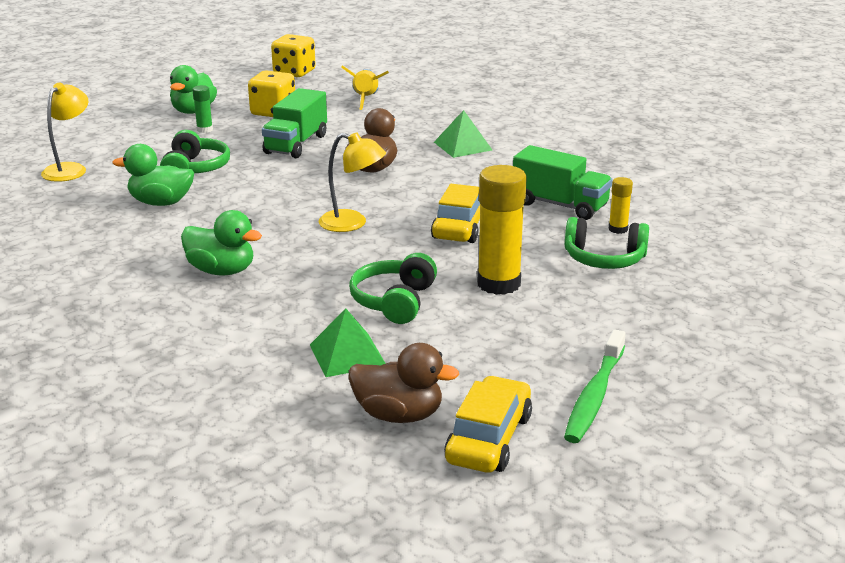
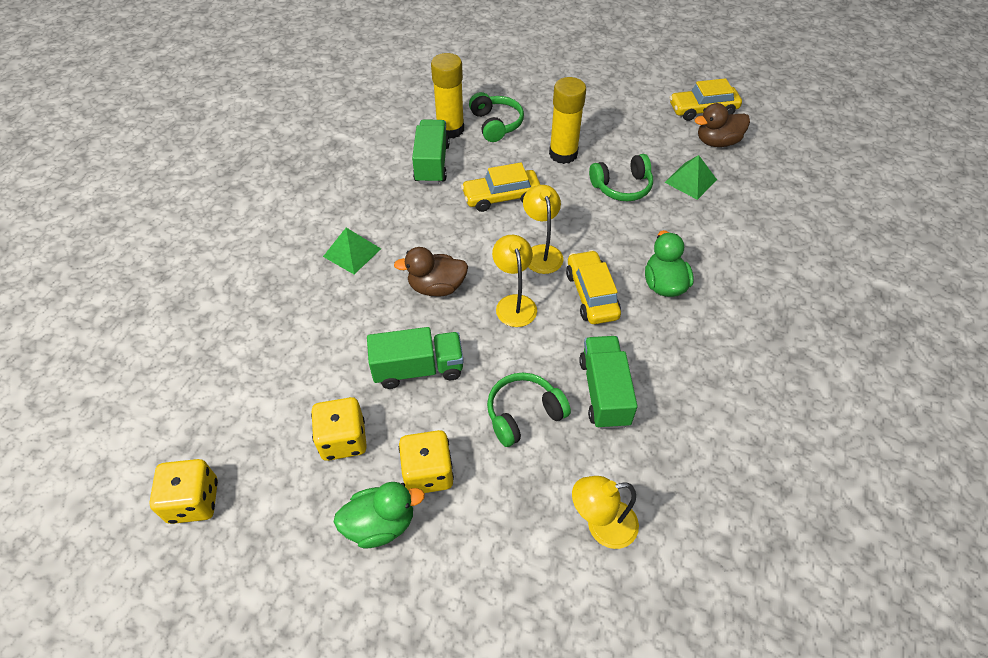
camera: 120 degrees left, 25 degrees up
green duck [113,144,194,206] -> green truck [579,336,638,429]
green glue stick [192,85,213,133] -> yellow dice [399,430,454,493]
yellow rocket [341,65,389,110] -> none
brown duck [349,343,459,423] -> brown duck turned 90 degrees counterclockwise [695,103,750,147]
green toothbrush [564,329,626,443] -> none
yellow glue stick [608,177,633,234] -> yellow glue stick [431,53,464,139], size x2.07
none -> yellow lamp [492,235,537,327]
none -> yellow car [566,250,621,324]

